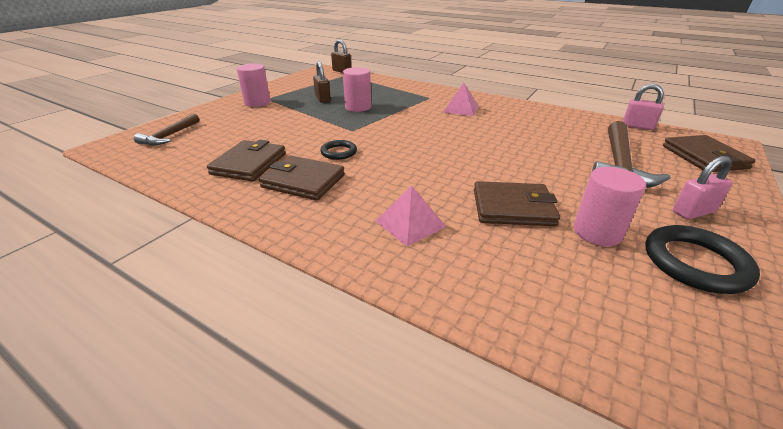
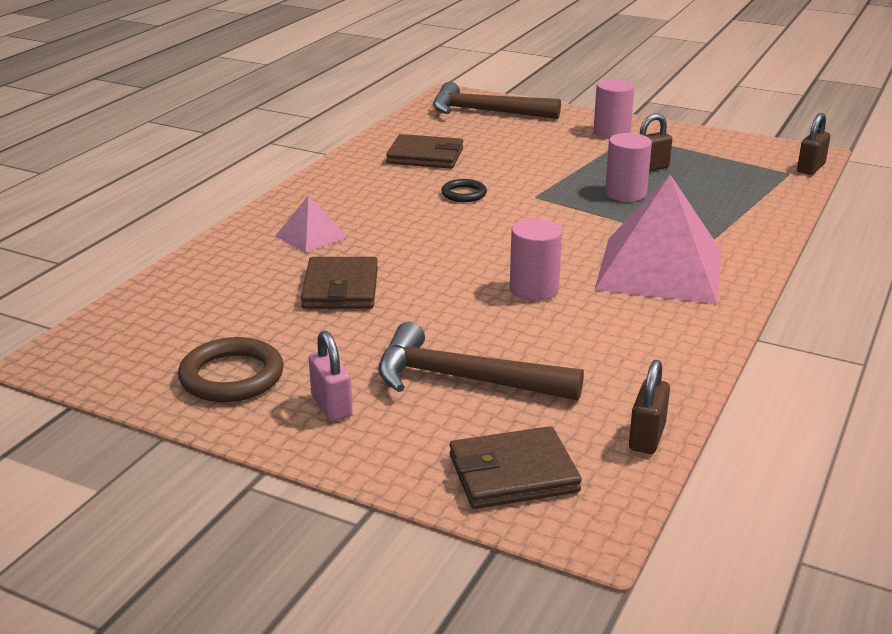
camera: 85 degrees right, 5 degrees down
brown hammer [134,114,199,146] -> brown hammer [433,82,561,119], size x1.68
brown wallet [259,155,345,201] -> none
pink pyramid [443,83,478,116] -> pink pyramid [594,175,721,304], size x2.14
pink cylinder [574,167,646,246] -> pink cylinder moved to [510,219,562,301]
pink padlock [623,84,664,130] -> brown padlock [629,360,670,454]
black ring [645,225,760,294] -> brown ring [178,337,284,402]

